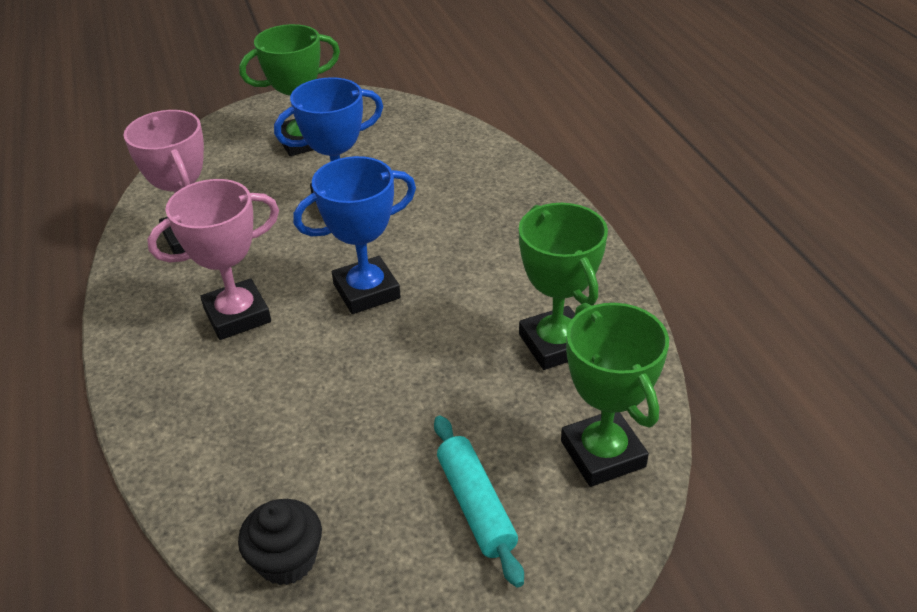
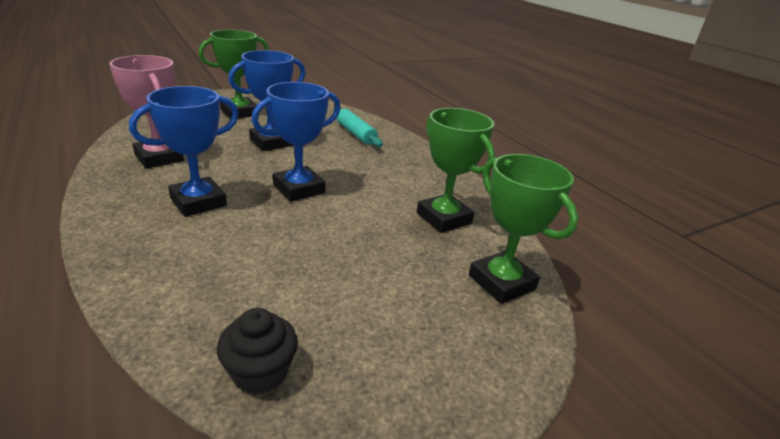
camera: 15 degrees left, 10 degrees down
pink trophy [147,179,279,340] -> blue trophy [129,86,239,217]
turquoise rolling pin [434,416,524,588] -> turquoise rolling pin moved to [333,108,383,147]

